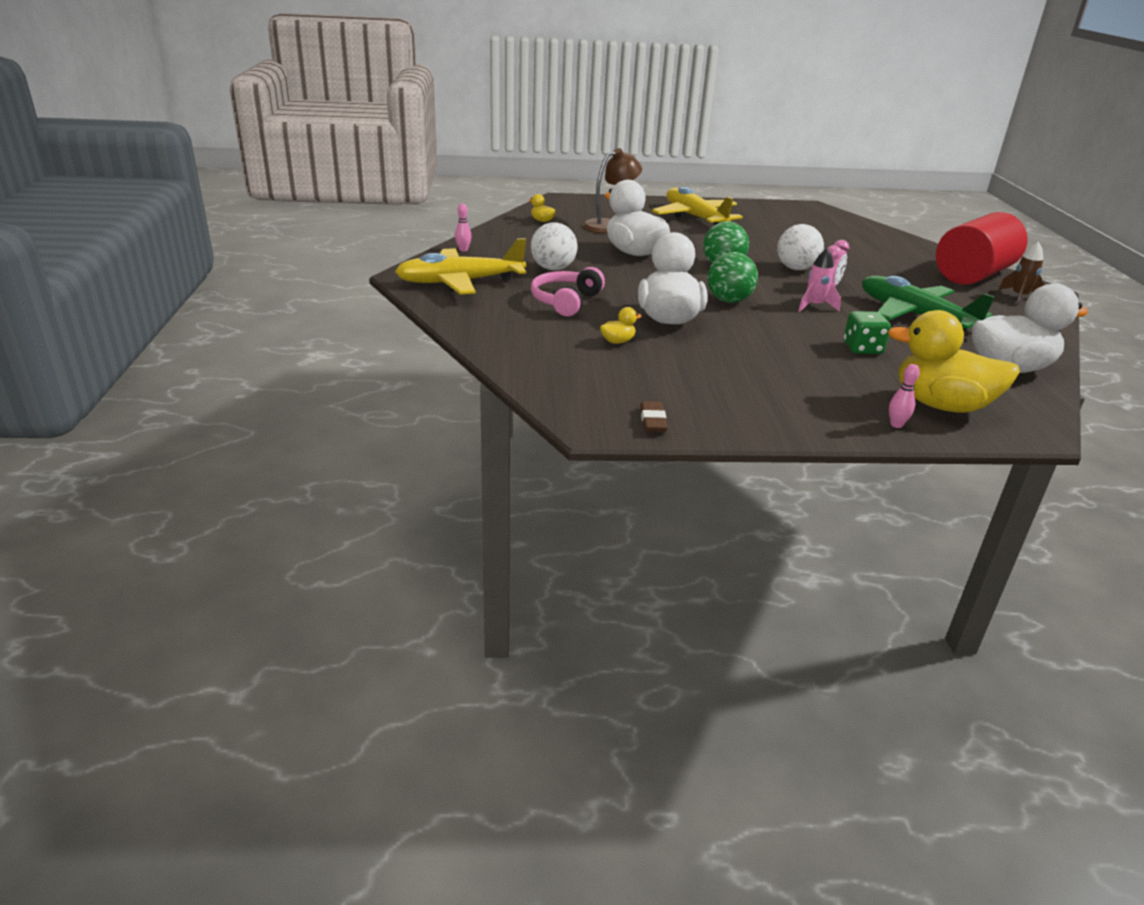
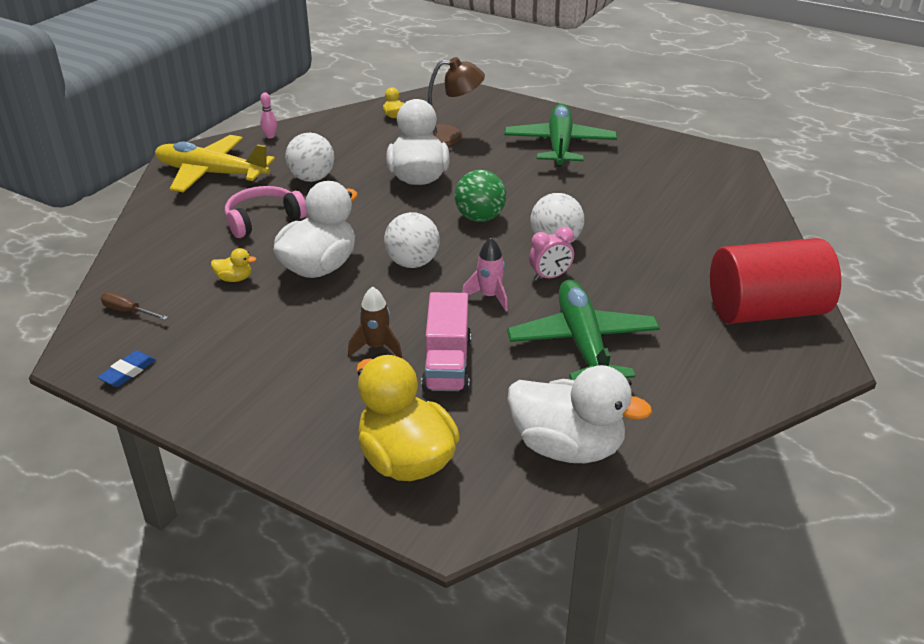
camera: 35 degrees right, 5 degrees up
brown eraser [640,401,668,432] -> blue eraser [97,350,156,387]
yellow plane [652,187,743,225] -> green plane [504,104,617,167]
green ball [707,252,758,303] -> white ball [384,212,440,268]
green dice [844,311,891,354] -> pink truck [421,292,471,393]
pink bowling pin [889,364,920,428] -> none
brown rocket [999,242,1044,305] -> brown rocket moved to [348,286,402,358]
none -> brown screwdriver [101,292,168,320]

